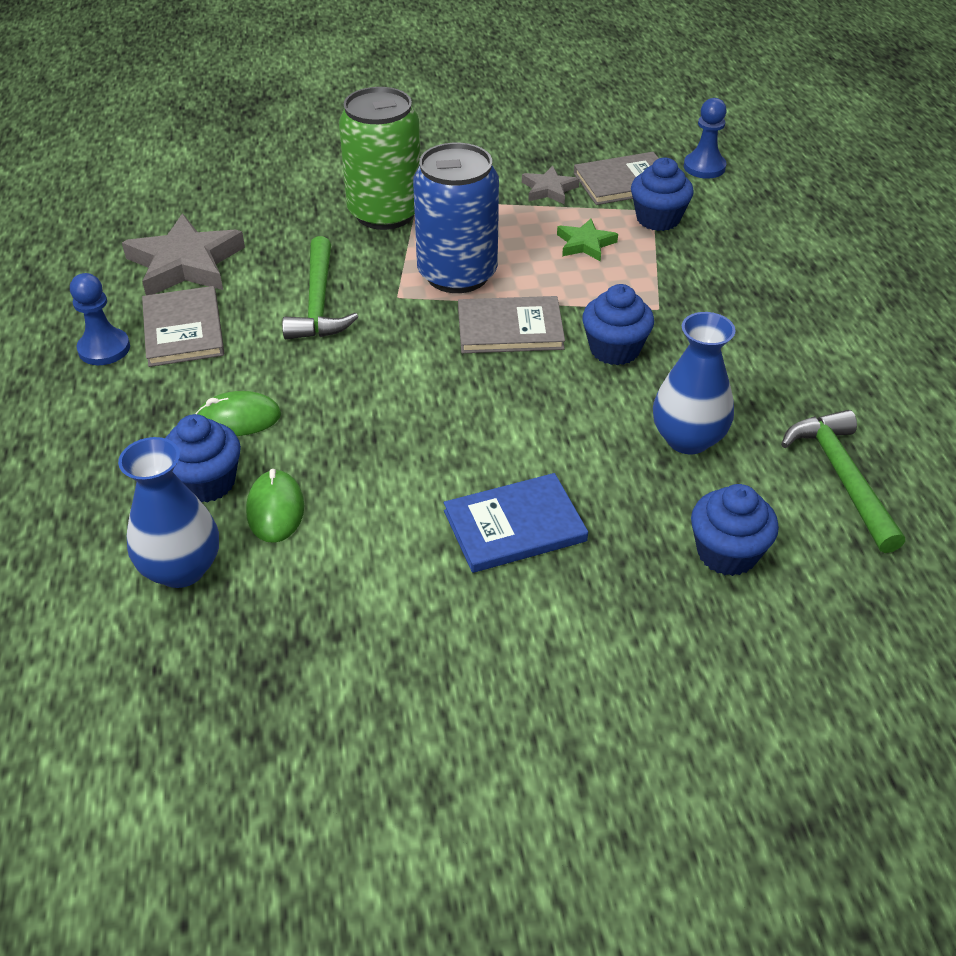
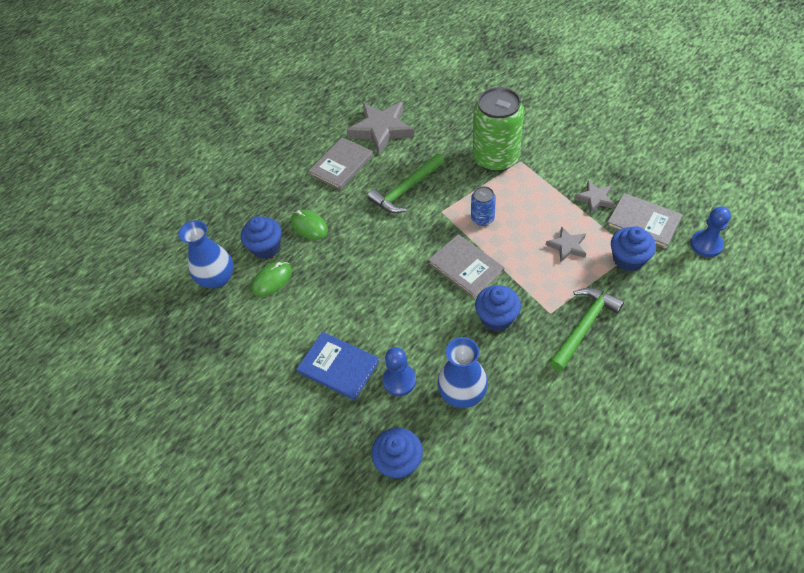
camera: 55 degrees right, 10 degrees up
blue pawn [70,273,130,365] -> blue pawn moved to [382,347,416,396]
blue can [413,143,499,293] -> blue can [471,186,496,226], size x0.47
green star [557,218,618,261] -> grey star [546,226,586,263]
green hammer [781,410,905,553] -> green hammer moved to [549,288,624,371]

